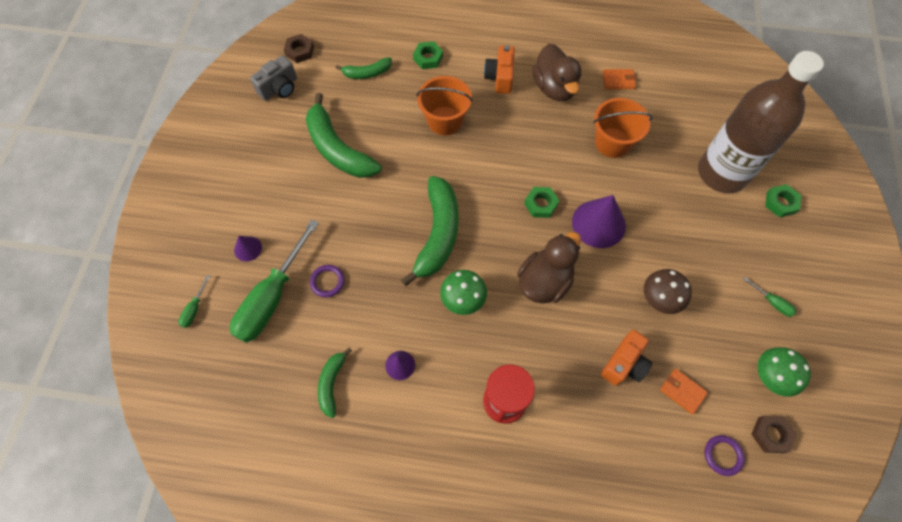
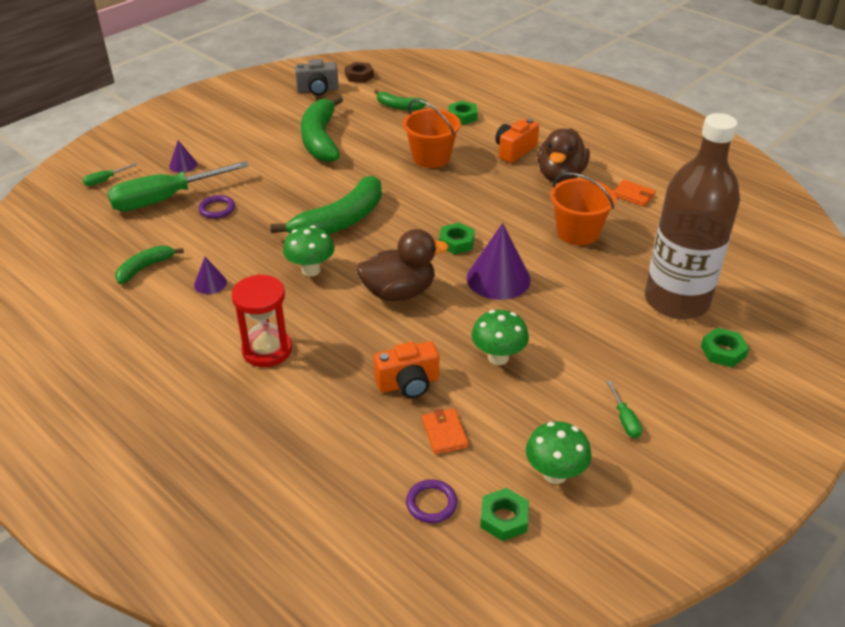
camera: 35 degrees right, 25 degrees down
brown mushroom [644,269,692,314] -> green mushroom [471,310,529,365]
brown nut [751,416,797,453] -> green nut [480,488,529,541]

